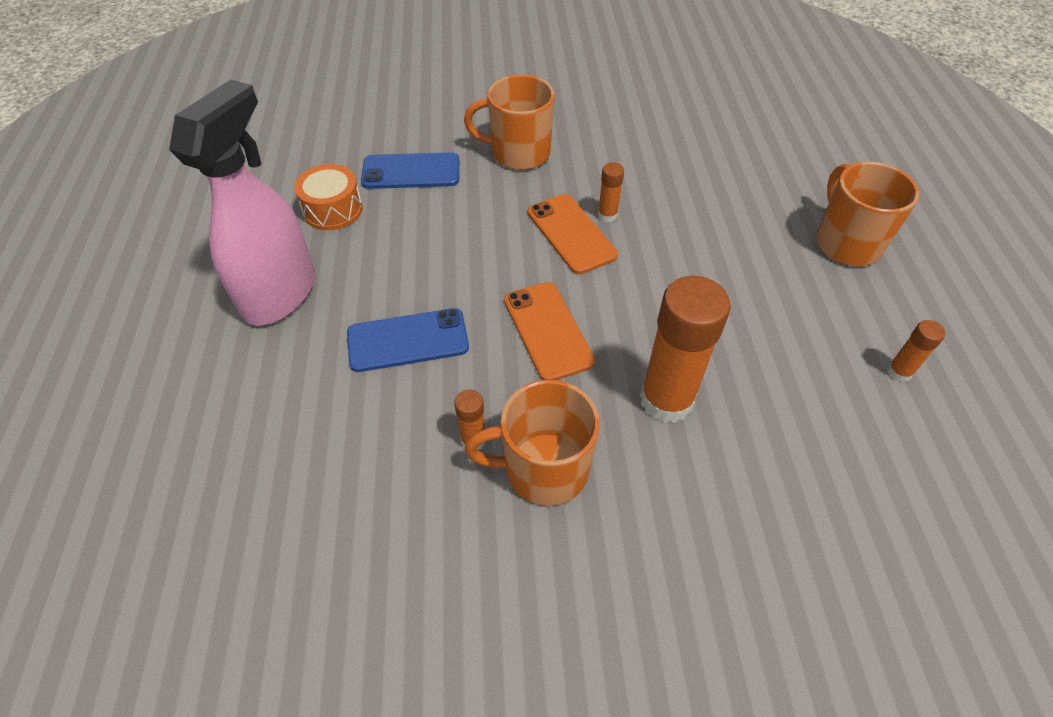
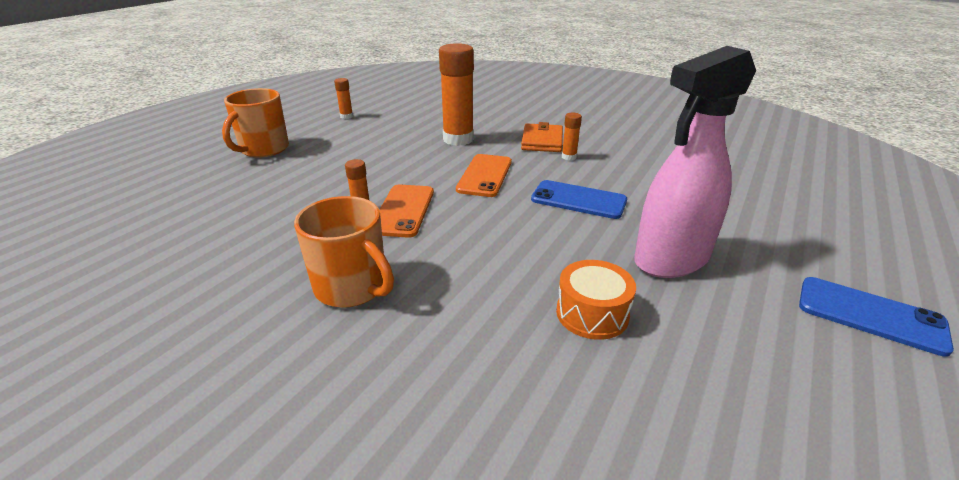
camera: 145 degrees left, 20 degrees down
blue phone [361,152,459,189] -> blue phone moved to [799,277,954,357]
orange mug [465,380,600,506] -> orange wallet [521,122,563,152]

